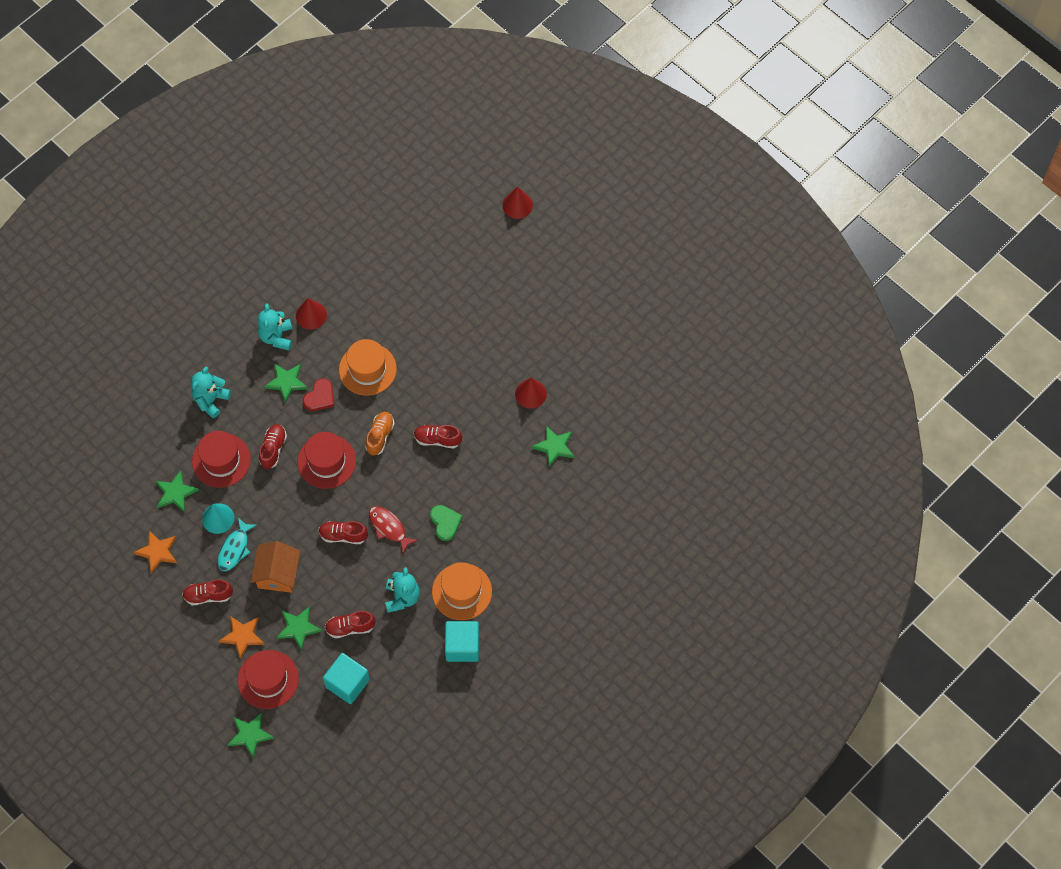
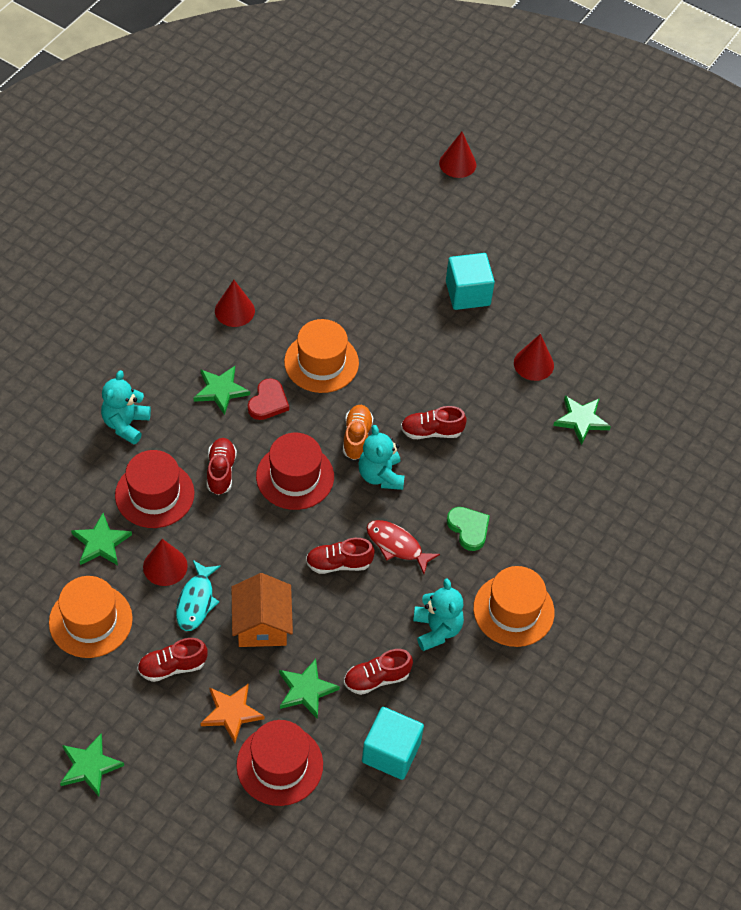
camera: 15 degrees left, 10 degrees down
orange star [133,530,177,573] -> orange hat [49,576,133,658]
turquoise cone [202,504,234,534] -> red cone [143,539,188,586]
green star [228,712,274,758] -> green star moved to [60,734,124,796]
turquoise teddy bear [257,304,292,350] -> turquoise teddy bear moved to [359,425,404,490]
turquoise cube [445,621,479,662] -> turquoise cube moved to [446,253,495,310]

